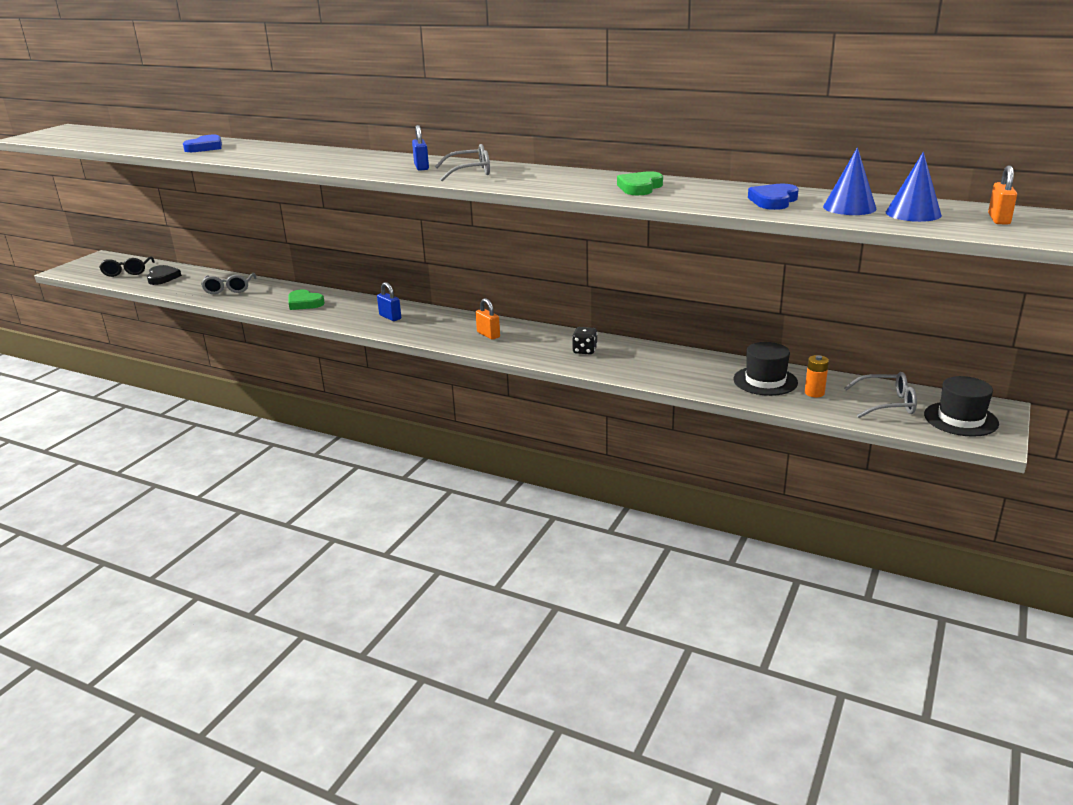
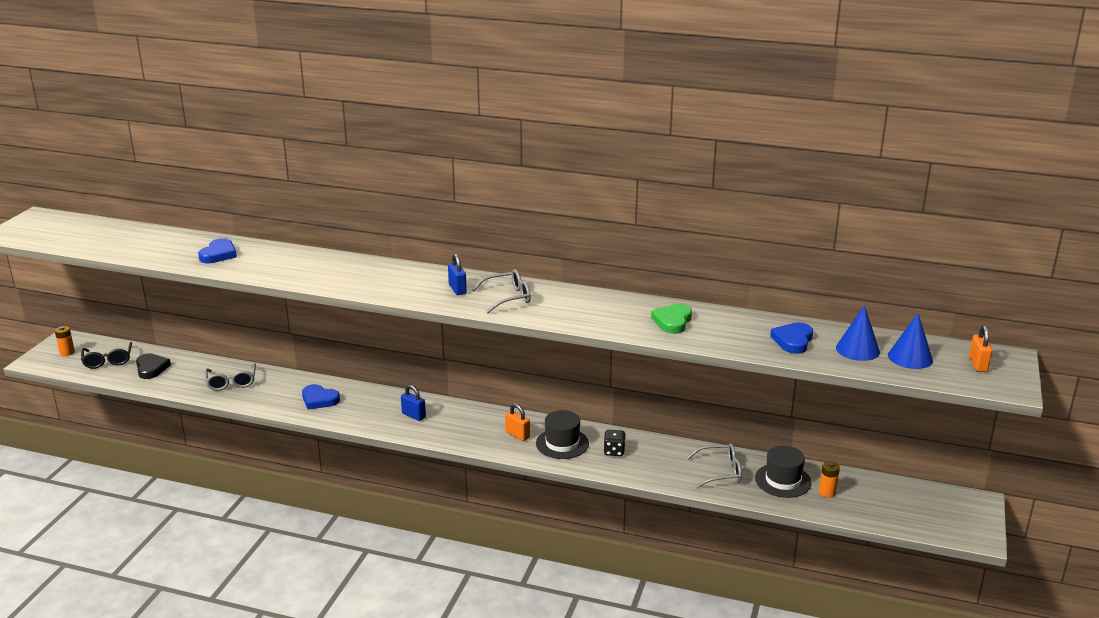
camera: 10 degrees left, 0 degrees up
green heart [288,289,325,310] -> blue heart [302,384,340,410]
grey glasses [844,372,917,418] -> grey glasses moved to [687,443,742,488]
black hat [924,376,999,437] -> black hat moved to [536,410,589,459]
none -> orange battery [55,326,75,356]

